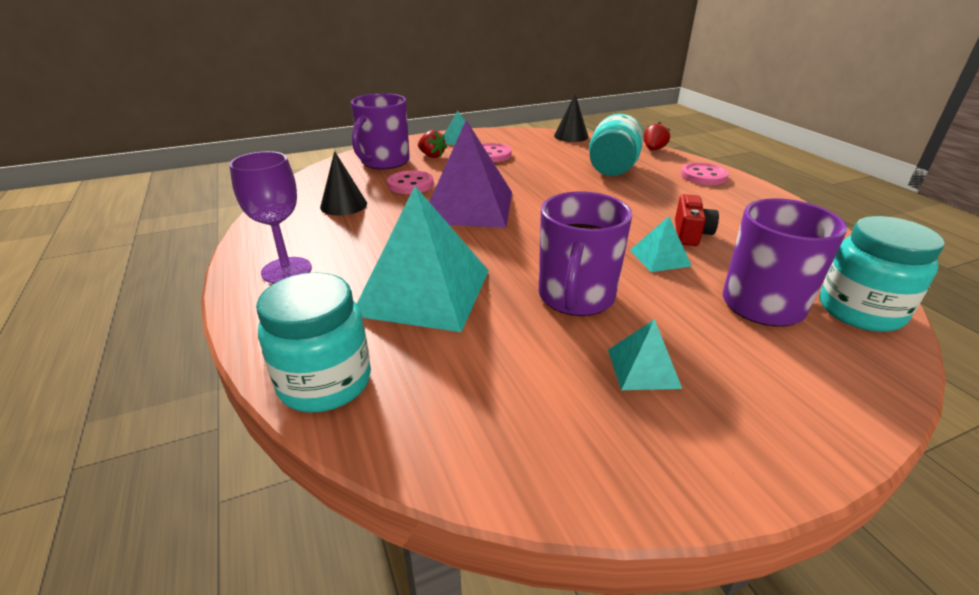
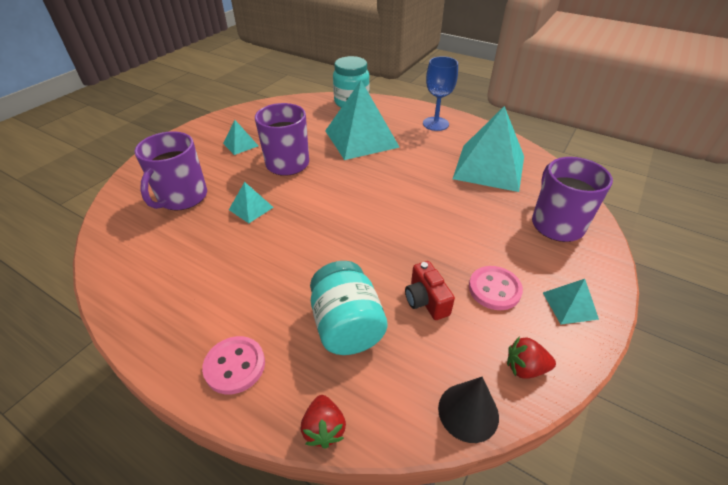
camera: 145 degrees right, 10 degrees up
purple goblet [229,151,312,284] -> blue goblet [423,56,458,131]
black cone [320,151,367,216] -> turquoise pyramid [453,106,524,192]
pink button [387,170,434,194] -> none
red strawberry [418,130,447,158] -> red strawberry moved to [507,337,556,379]
purple pyramid [429,120,512,228] -> none
red camera [675,194,719,246] -> red camera moved to [405,261,455,320]
turquoise jar [820,216,945,332] -> none

